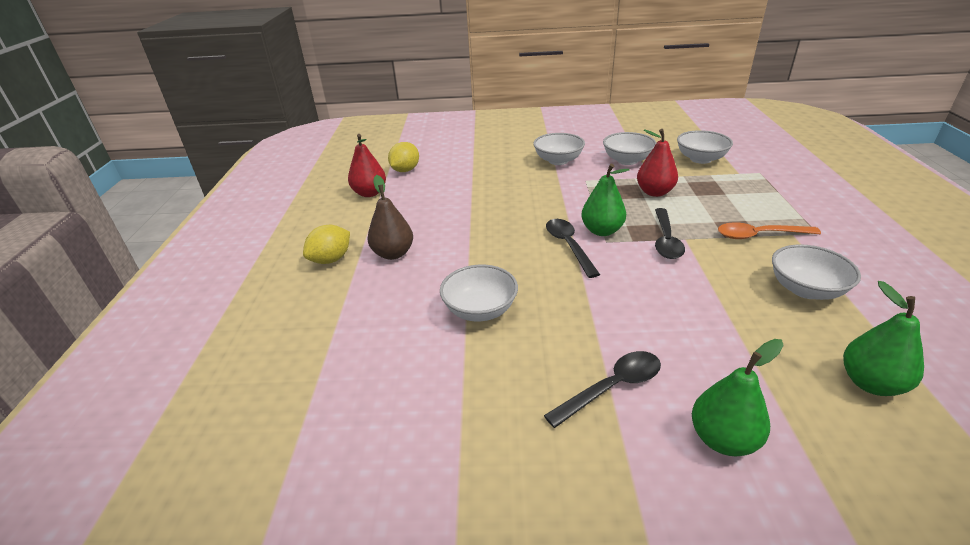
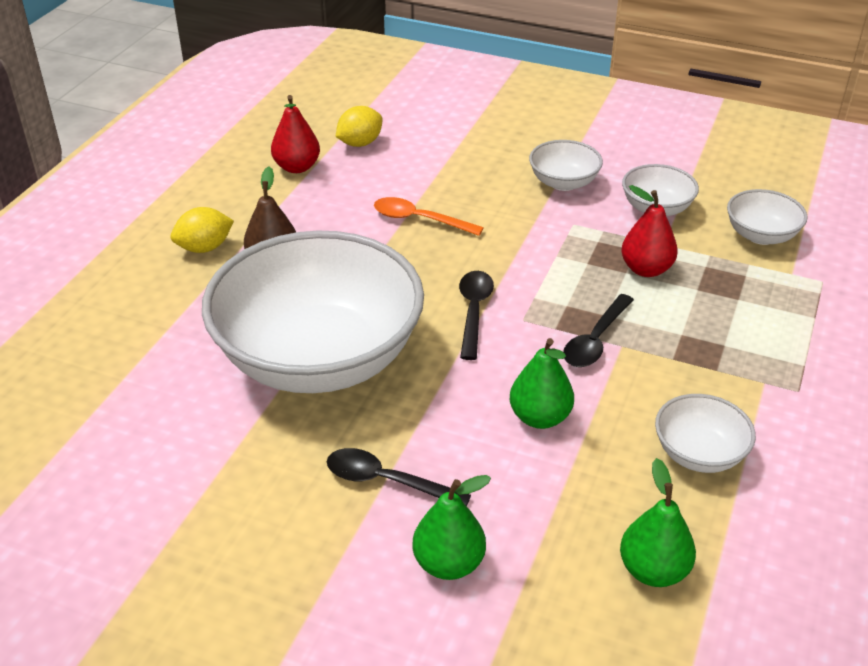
camera: 20 degrees right, 5 degrees up
white bowl [440,265,518,321] -> white bowl [202,230,424,393], size x2.39
black spoon [544,351,661,428] -> black spoon turned 150 degrees counterclockwise [327,448,471,506]
green pear [581,164,630,236] -> green pear moved to [510,338,574,429]
orange spoon [718,222,821,239] -> orange spoon moved to [374,197,484,236]

